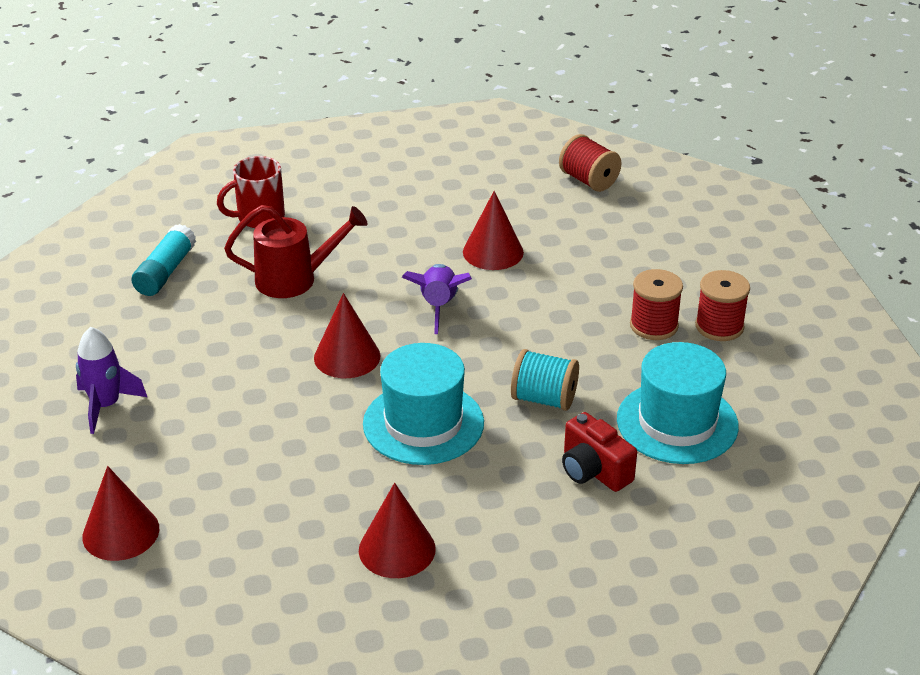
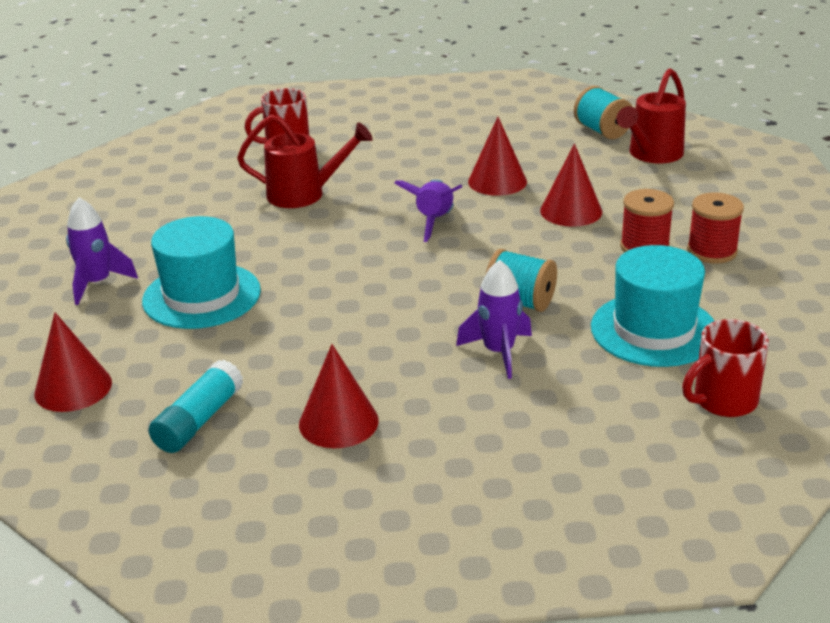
camera: 10 degrees right, 5 degrees down
turquoise glue stick [132,224,196,296] -> turquoise glue stick moved to [149,360,243,453]
red cone [314,293,380,378] -> red cone moved to [540,144,602,227]
turquoise hat [363,343,484,465] -> turquoise hat moved to [142,216,261,329]
red spool [559,134,622,192] -> turquoise spool [574,86,632,139]
red camera [562,412,637,492] -> none
none -> purple rocket [456,260,532,379]
none -> red watering can [616,68,686,163]
none -> red mug [682,319,769,417]

